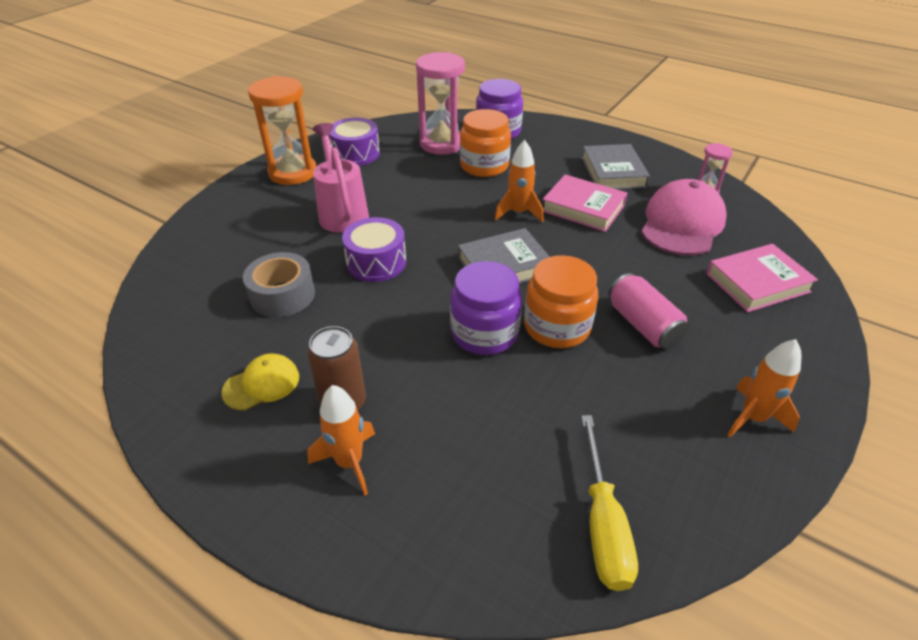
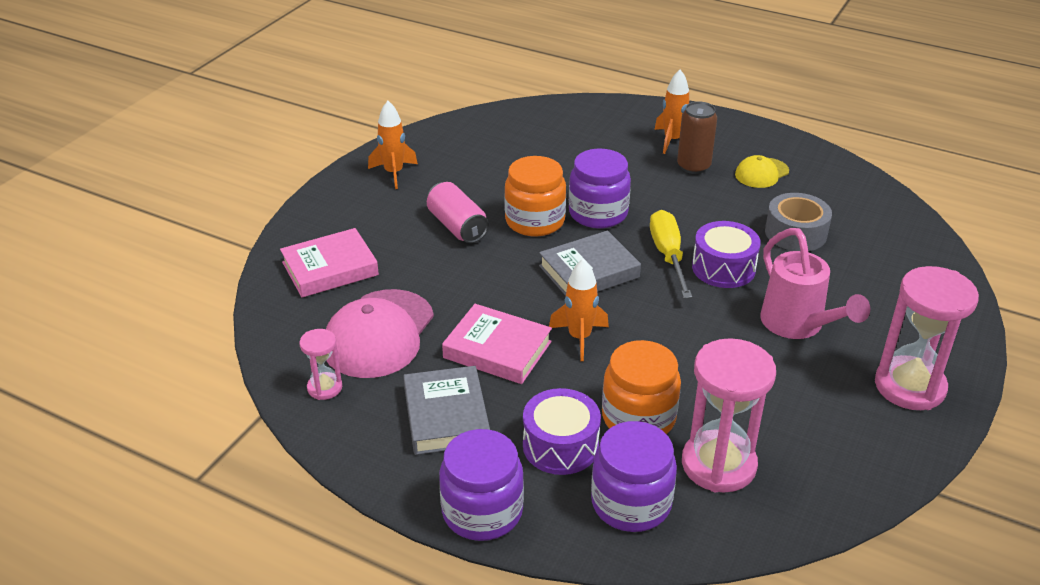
camera: 175 degrees right, 5 degrees down
orange hourglass [248,76,317,185] -> pink hourglass [875,266,979,410]
purple drum [329,117,380,166] -> purple drum moved to [523,388,601,475]
yellow screwdriver [581,415,638,591] -> yellow screwdriver moved to [650,210,692,298]
none -> purple jar [439,429,524,541]

